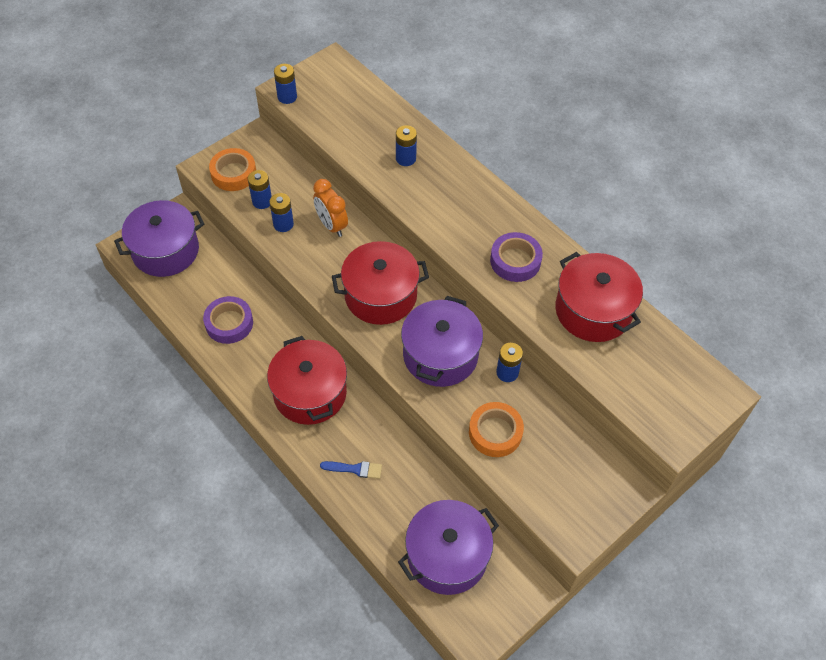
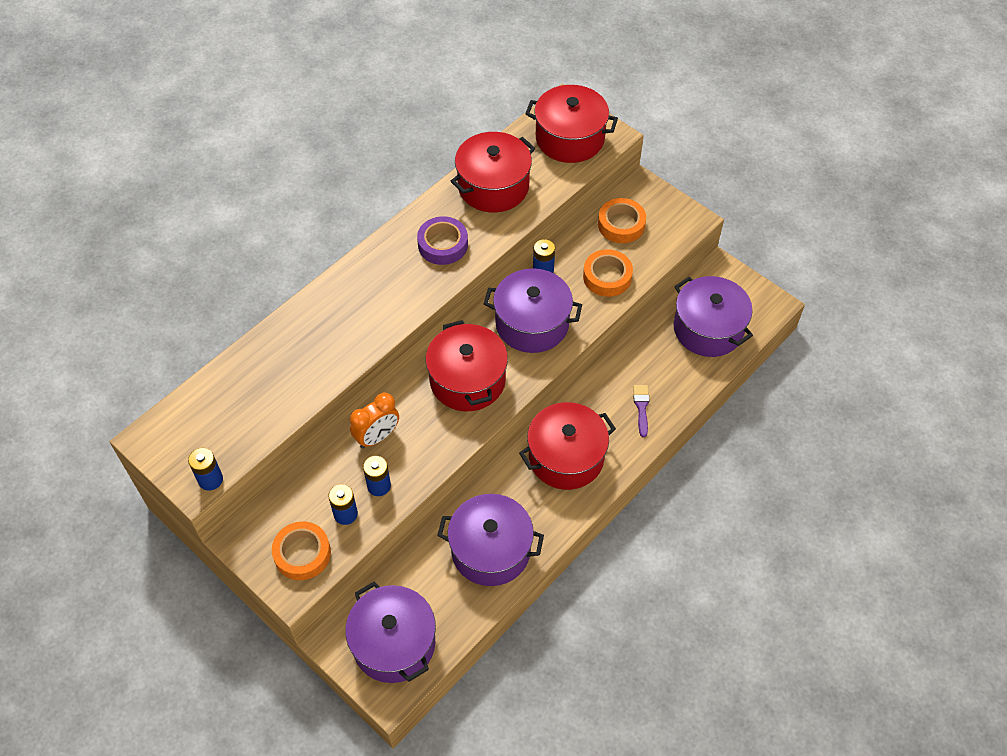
camera: 95 degrees left, 0 degrees up
purple tape [203,296,253,344] -> purple pot [437,494,544,586]
blue brush [320,461,382,479] -> purple brush [633,385,650,437]
blue battery [396,125,417,166] -> none
none -> red pot [525,85,618,163]
none -> orange tape [598,198,646,243]

